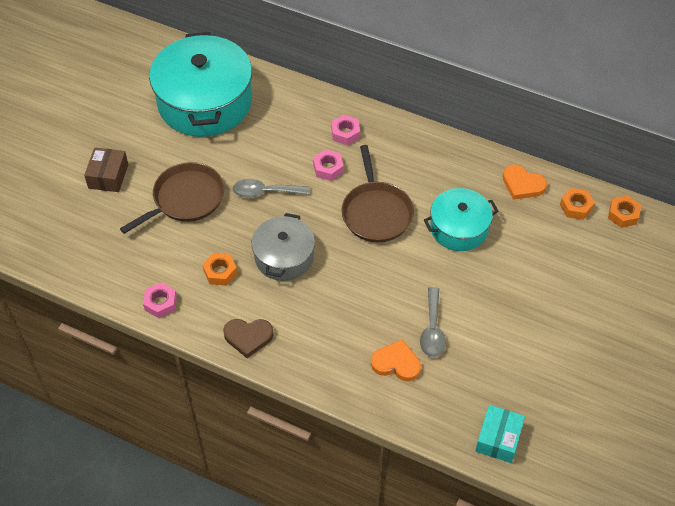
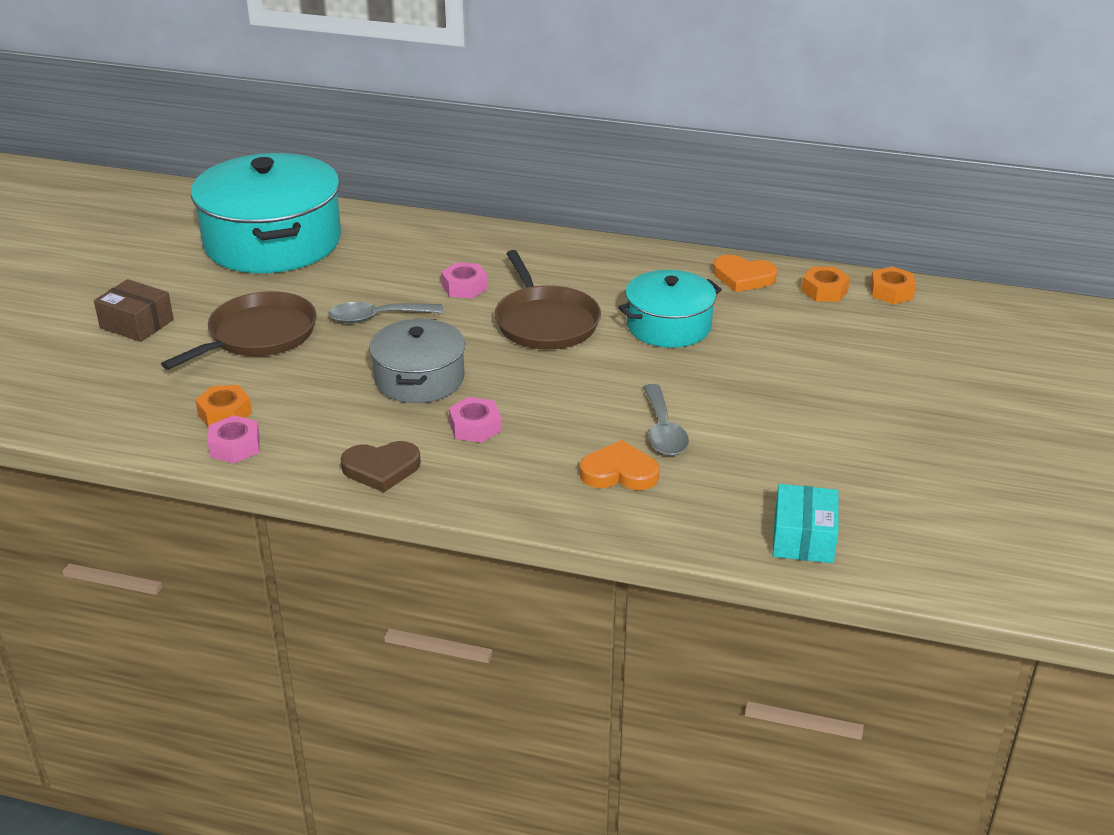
camera: 10 degrees left, 20 degrees down
brown box [84,147,128,192] -> brown box turned 60 degrees counterclockwise [94,279,174,342]
orange nut [202,253,237,286] -> orange nut moved to [195,385,252,428]
pink nut [331,115,360,145] -> pink nut moved to [449,397,501,443]

